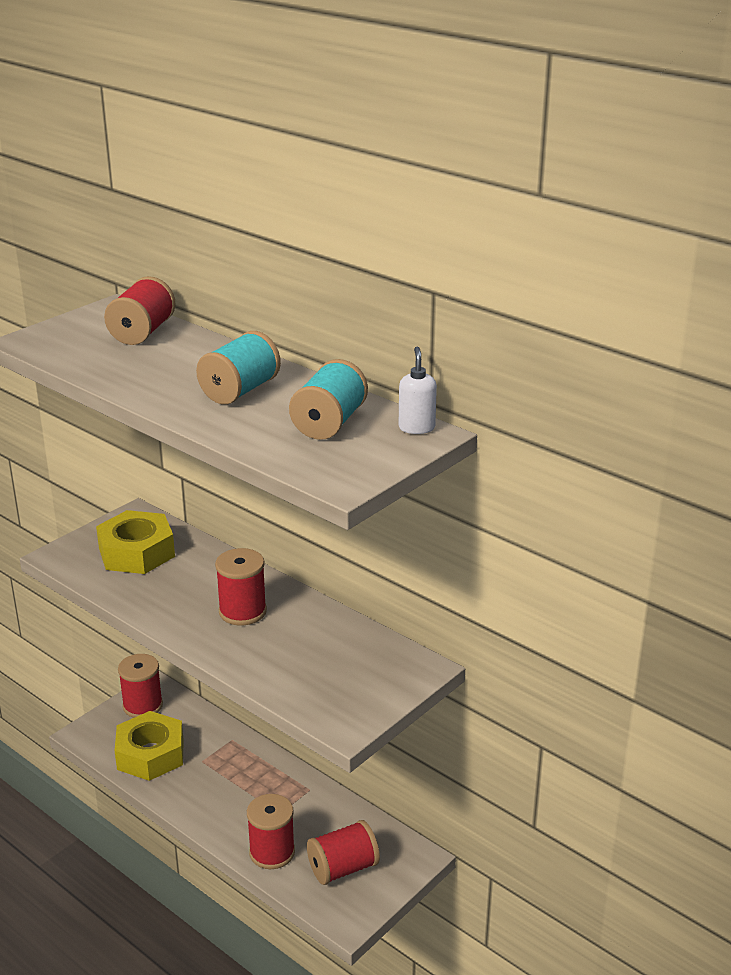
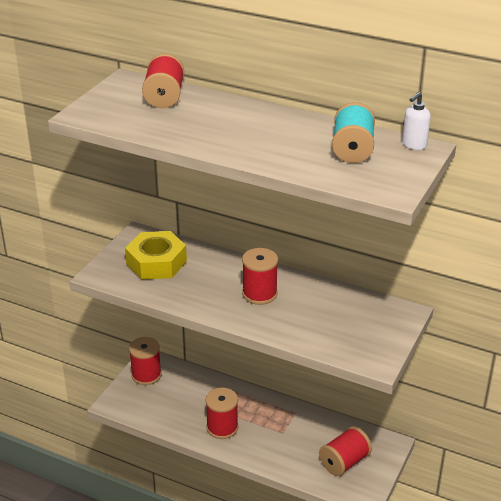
camera: 15 degrees left, 5 degrees up
yellow nut [115,711,184,781] -> none
turquoise spool [196,331,281,405] -> none
red spool [247,794,295,869] -> red spool moved to [205,387,238,439]
white soap dispenser [399,347,437,434] -> white soap dispenser turned 120 degrees counterclockwise [402,92,431,150]

